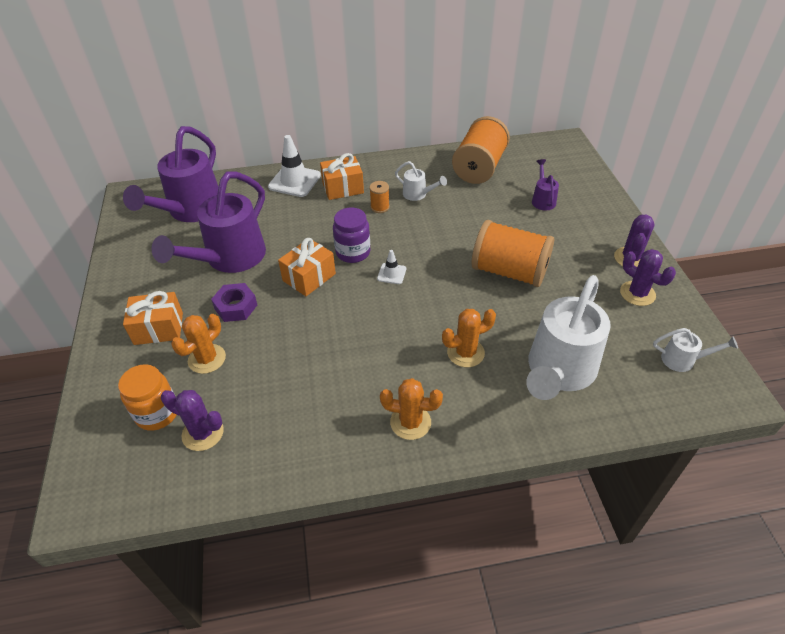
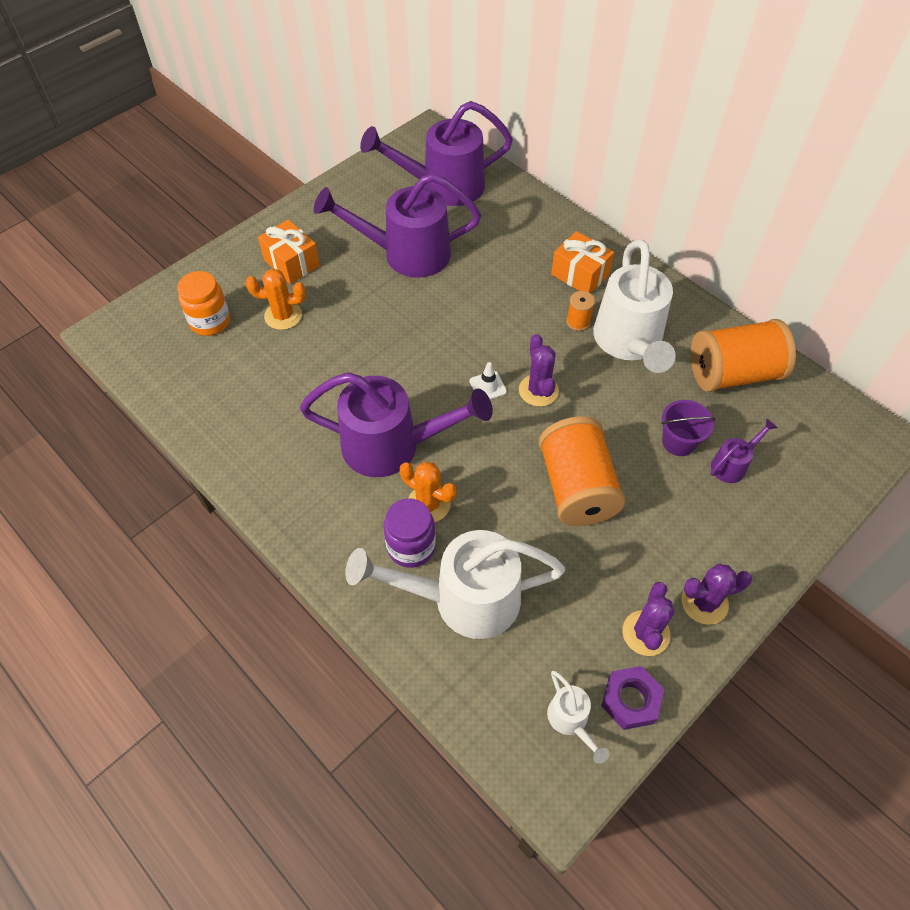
camera: 55 degrees right, 10 degrees up
purple cactus [161,390,224,451] -> purple cactus moved to [519,334,559,407]
purple nut [211,283,257,322] -> purple nut moved to [601,666,664,730]
white traffic cone [268,135,321,197] -> none
orange gift [278,238,336,296] -> none
purple jar [333,207,370,263] -> purple jar moved to [383,498,436,568]
orange cactus [380,378,443,440] -> none
white watering can [395,161,447,201] -> white watering can [593,239,676,373], size x2.23
none -> purple watering can [300,372,493,477]
none -> purple bucket [661,400,716,456]

